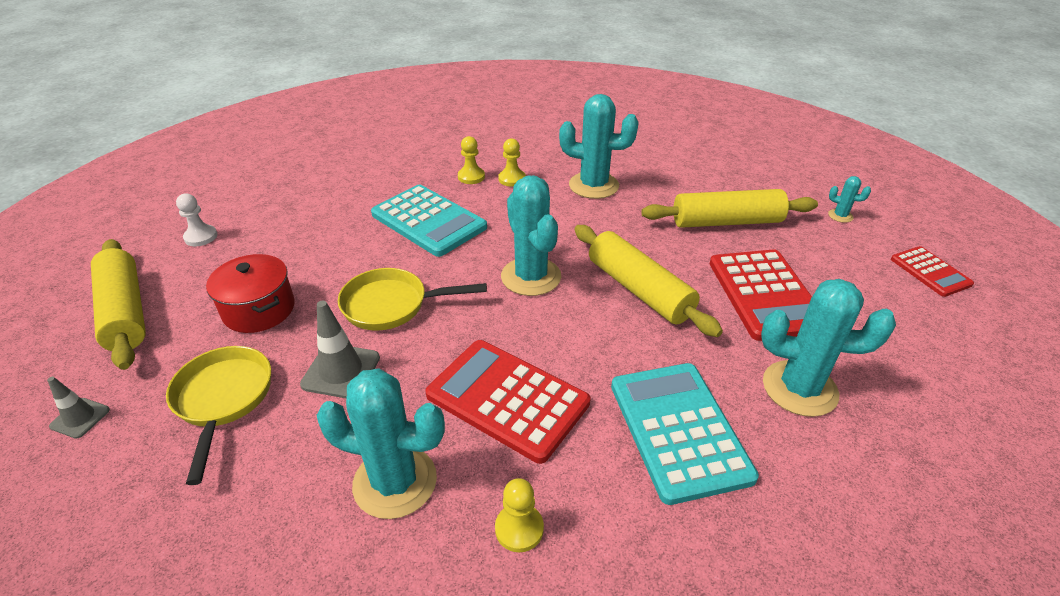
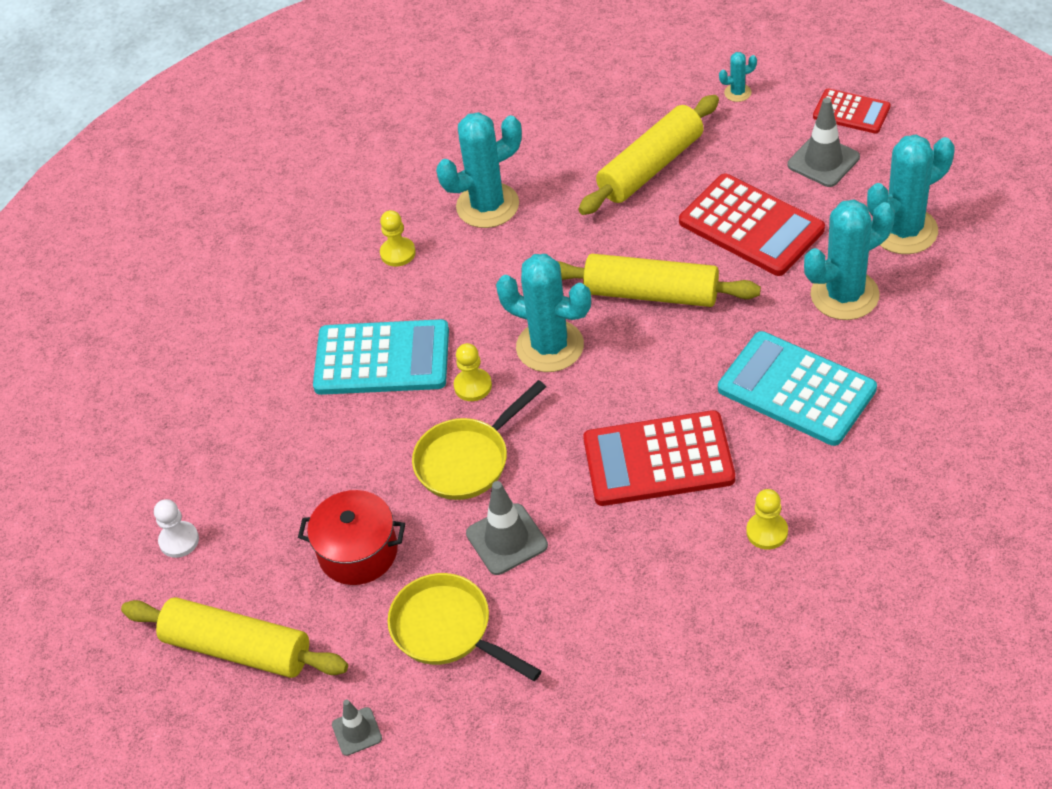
camera: 35 degrees left, 10 degrees up
turquoise cactus [317,368,445,519] -> turquoise cactus moved to [867,134,955,254]
yellow pawn [458,136,485,184] -> yellow pawn moved to [454,343,492,401]
none -> grey traffic cone [787,98,860,187]

